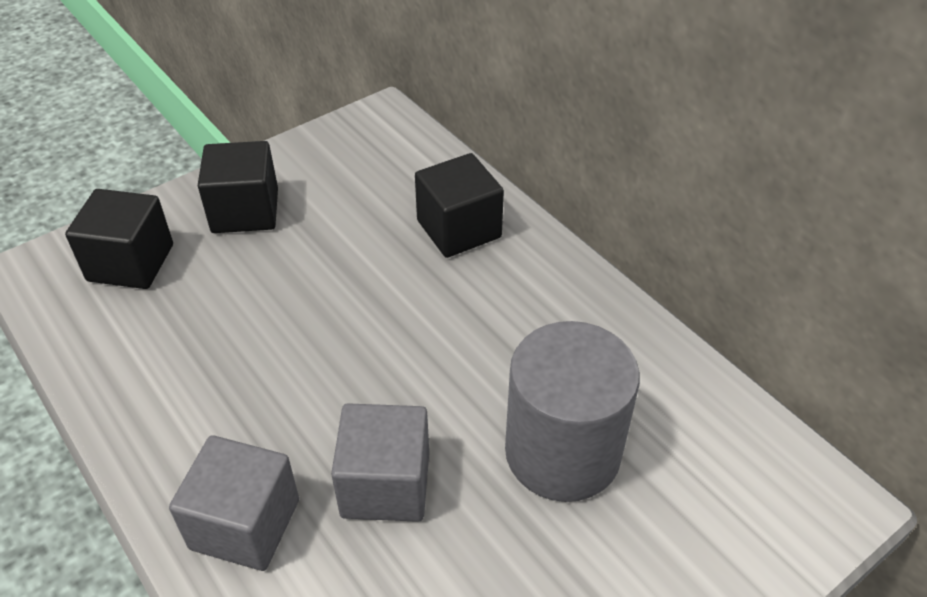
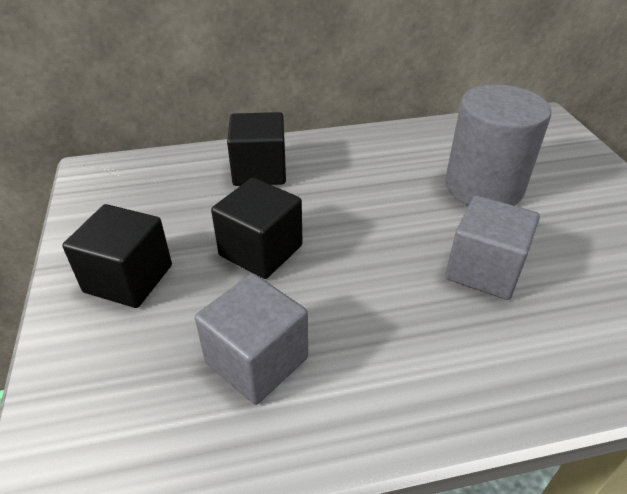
camera: 65 degrees left, 5 degrees down
black cube [65,189,173,289] -> black cube moved to [211,178,302,279]
grey cube [169,435,299,571] -> grey cube moved to [195,273,308,405]

